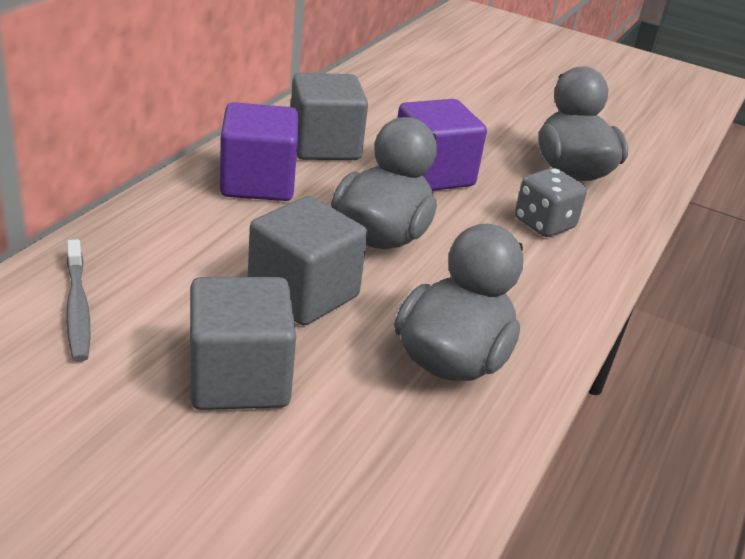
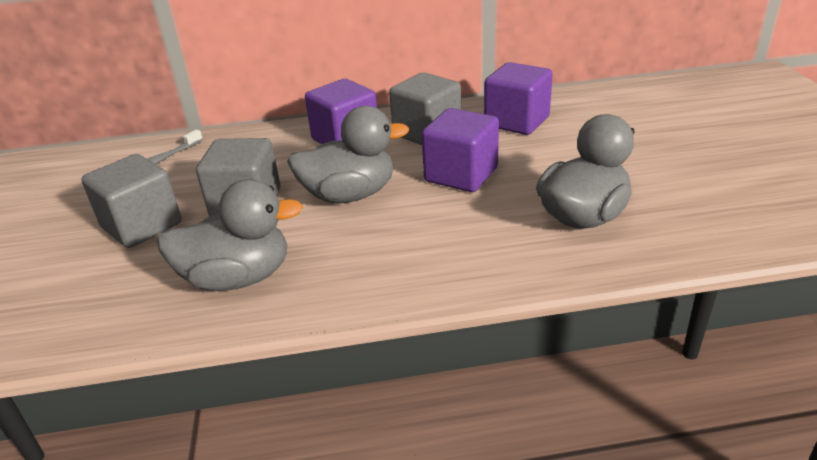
camera: 60 degrees right, 0 degrees up
grey dice [515,168,587,237] -> none
none -> purple cube [484,62,553,135]

